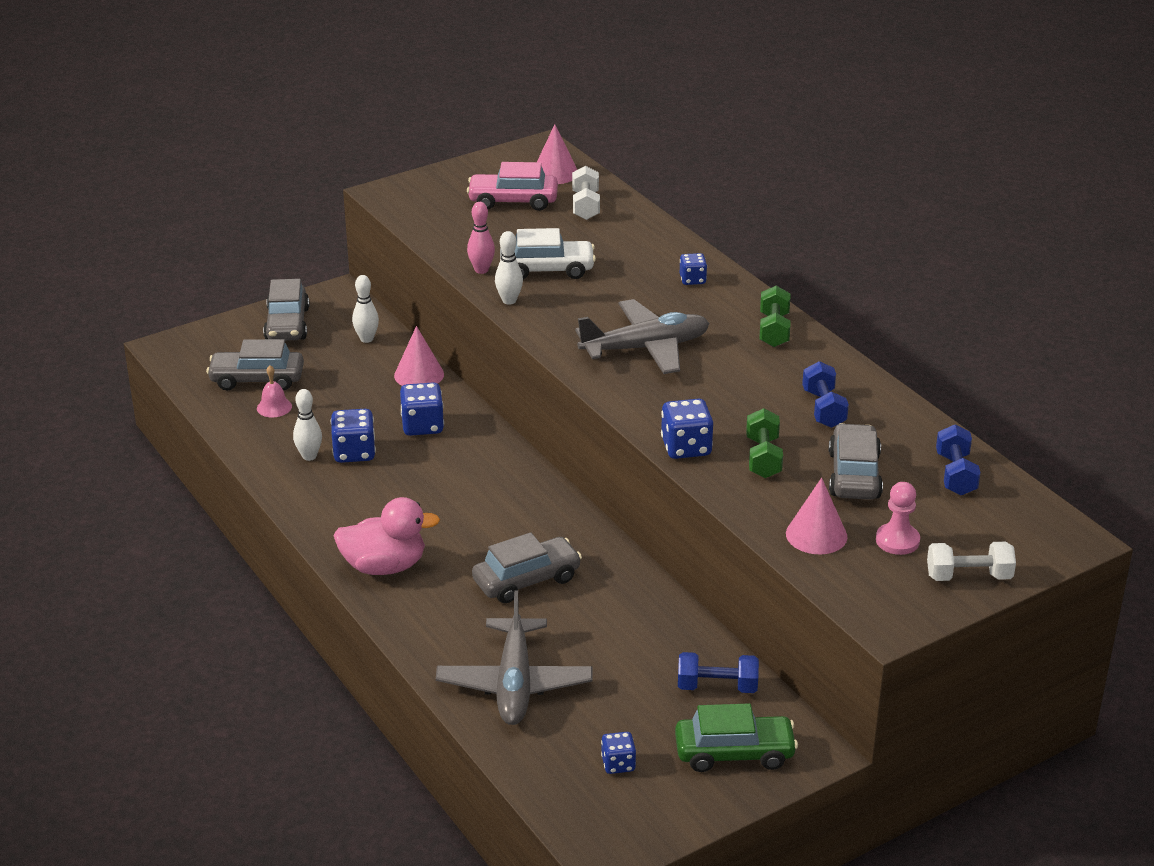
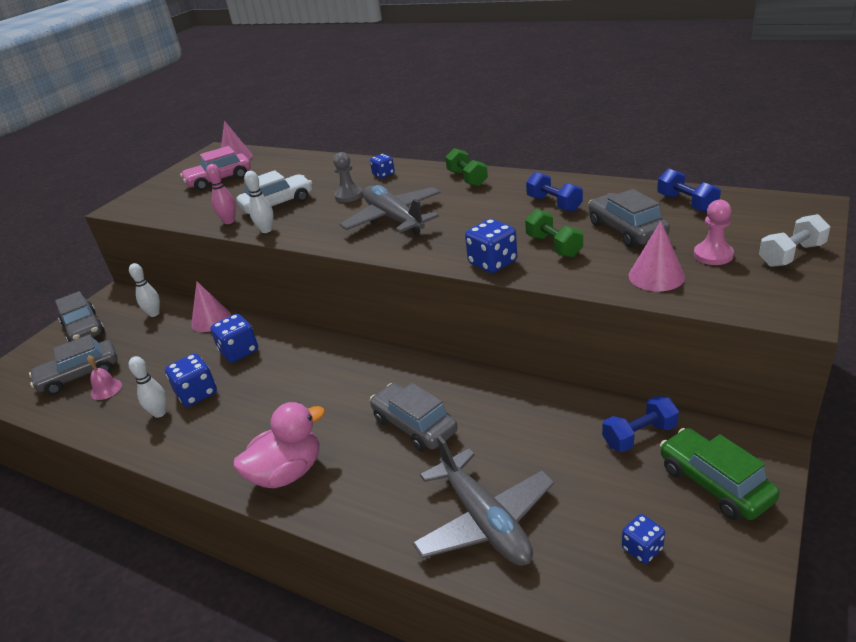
camera: 25 degrees left, 0 degrees up
grey car [472,532,582,603] -> grey car turned 75 degrees counterclockwise [370,383,458,452]
white dumbbell [572,166,600,220] -> none
grey plane [575,299,709,374] -> grey plane turned 75 degrees counterclockwise [340,185,441,235]
green car [675,703,798,772] -> green car turned 90 degrees counterclockwise [660,428,780,520]
none -> grey pawn [333,152,363,202]

